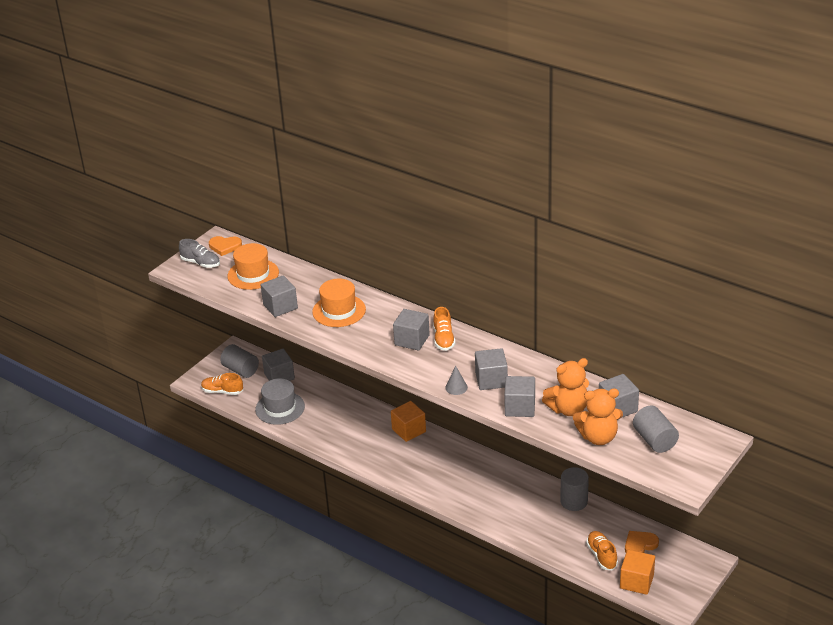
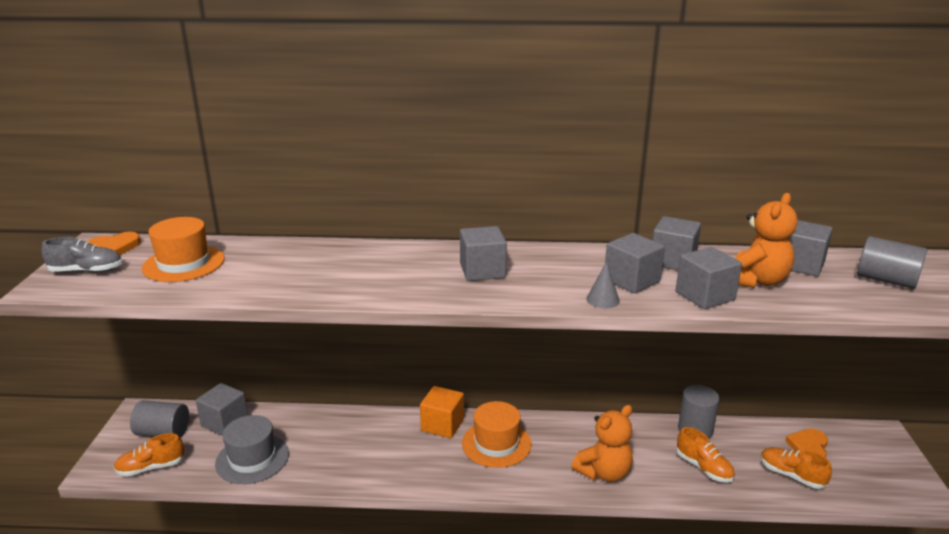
camera: 35 degrees left, 10 degrees down
grey cube [261,275,298,317] -> grey cube moved to [652,216,701,270]
orange hat [312,279,366,327] -> orange hat moved to [462,401,532,468]
orange shoe [433,307,455,351] -> orange shoe moved to [676,427,735,483]
orange teddy bear [573,388,623,445] -> orange teddy bear moved to [571,405,633,482]
orange cube [620,550,655,595] -> none

